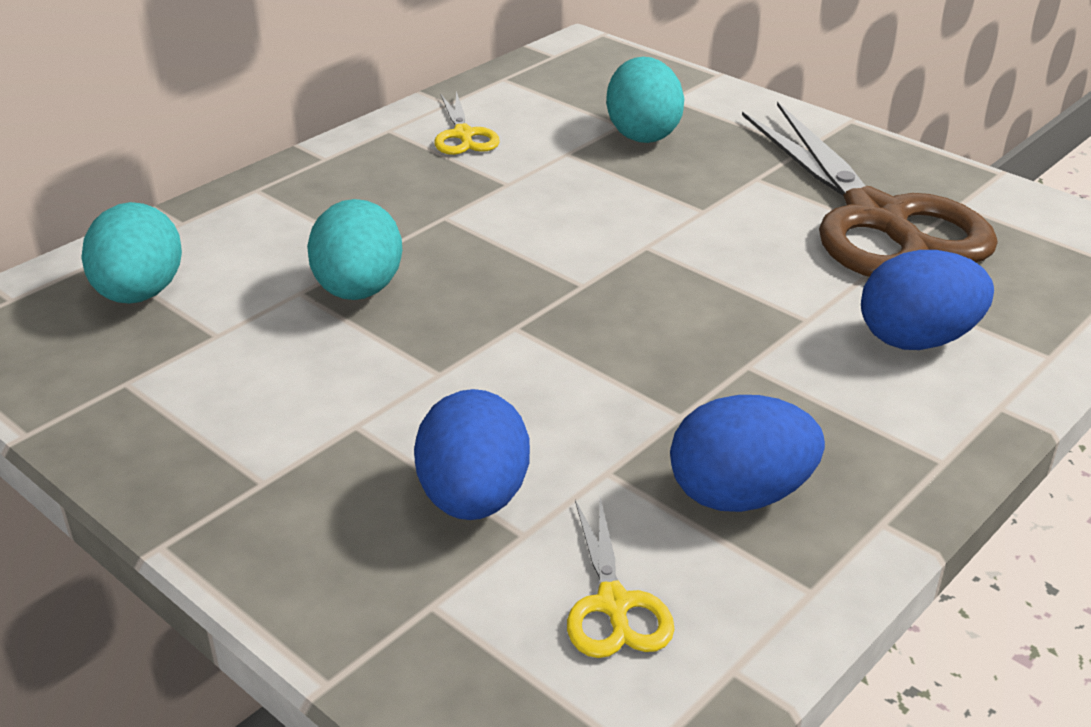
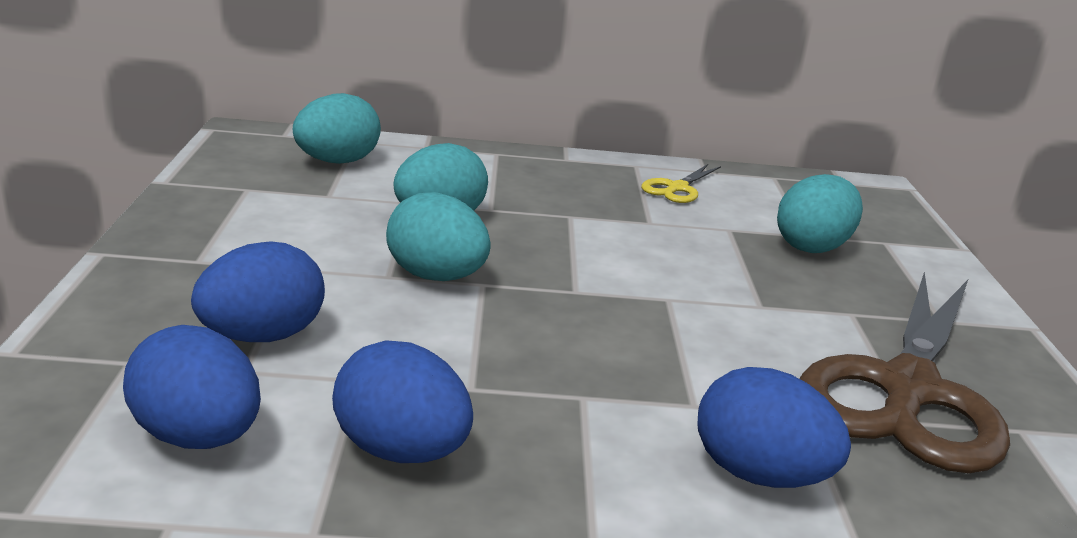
camera: 45 degrees right, 10 degrees down
yellow scissors [567,497,674,658] -> blue egg [123,325,261,449]
none -> turquoise egg [386,192,491,281]

